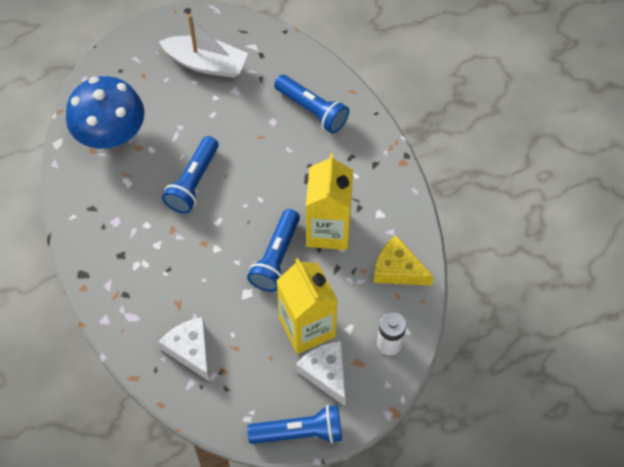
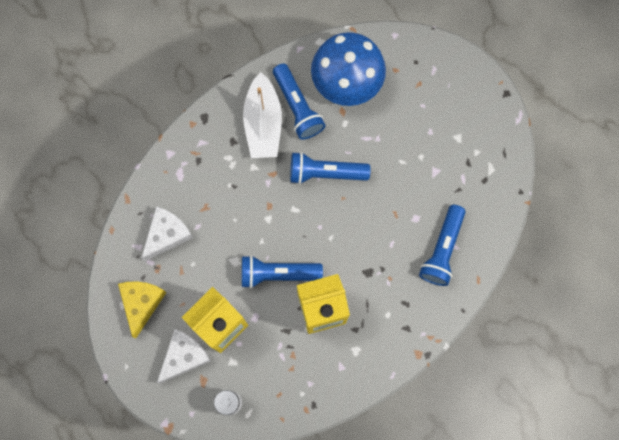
camera: 70 degrees right, 15 degrees up
white boat [159,14,248,78] -> white boat moved to [243,72,282,158]
blue flashlight [247,405,342,444] -> blue flashlight moved to [273,64,326,140]
yellow cheese [374,235,434,286] -> yellow cheese moved to [118,281,167,338]

